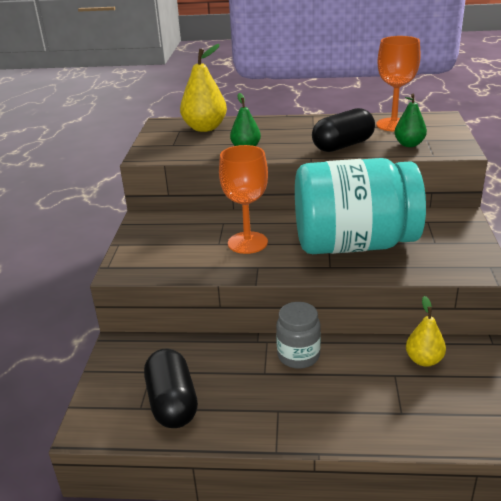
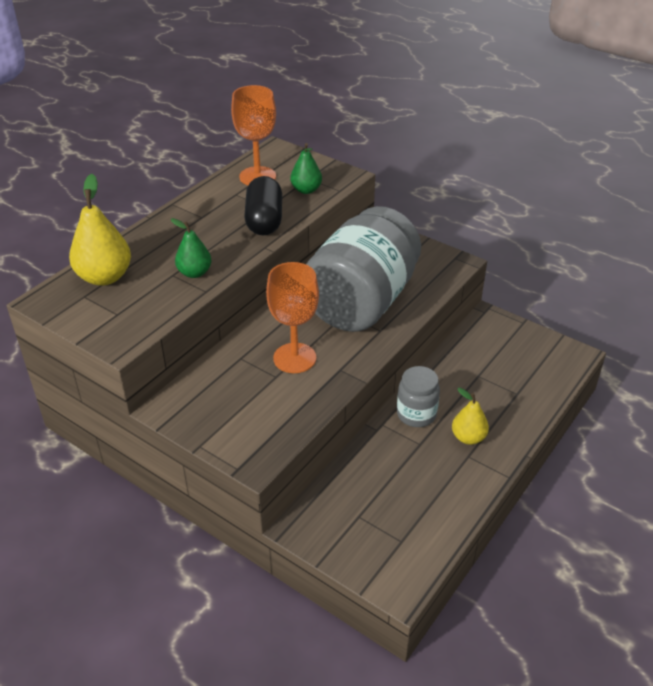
camera: 60 degrees left, 10 degrees up
black capsule [144,348,198,428] -> none
turquoise jar [295,158,426,254] -> grey jar [306,206,421,332]
yellow pear [406,296,446,367] -> yellow pear moved to [452,388,489,445]

